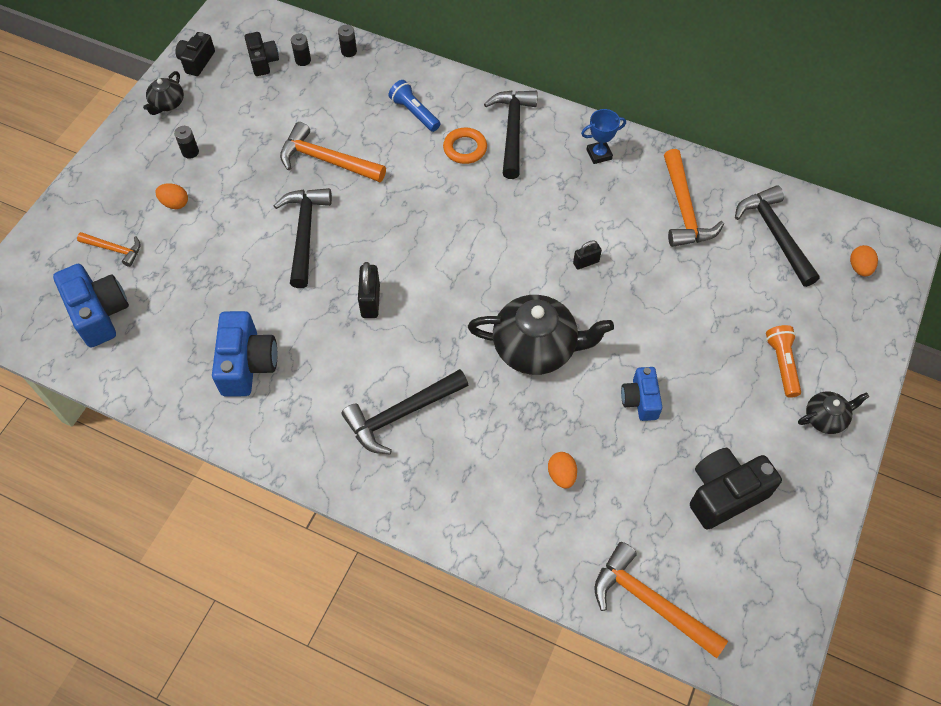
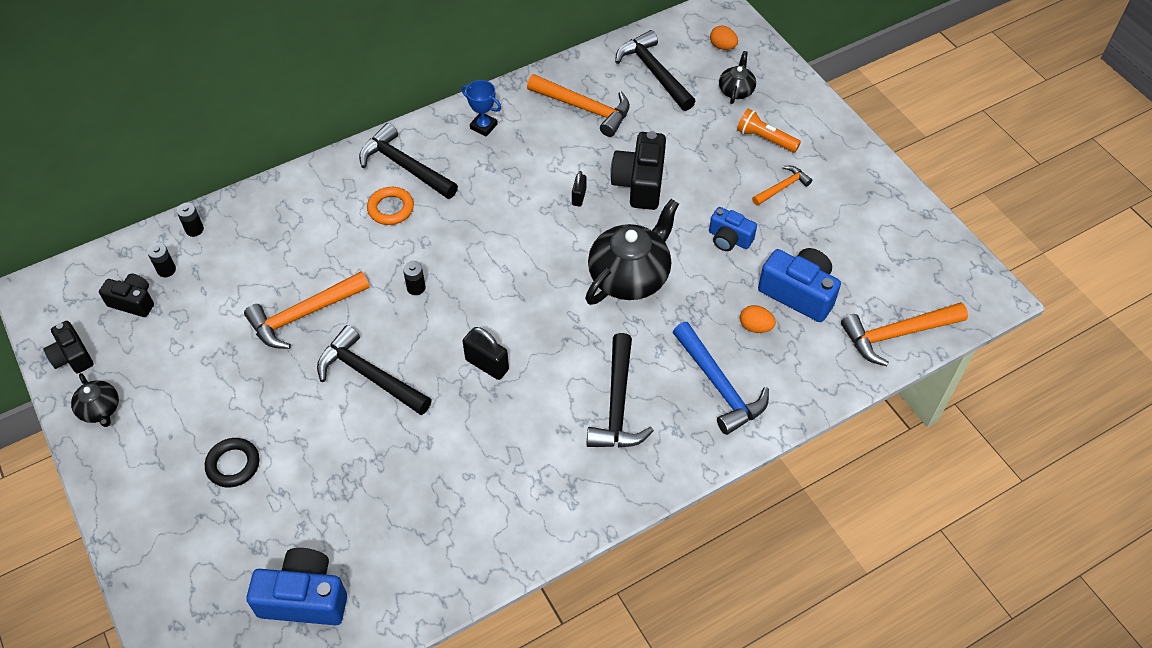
camera: 55 degrees left, 5 degrees down
orange hammer [77,232,141,267] -> orange hammer moved to [752,166,812,206]
orange egg [156,183,188,209] -> black ring [205,438,259,488]
black battery [174,126,199,159] -> black battery moved to [403,261,426,295]
blue camera [212,311,277,397] -> blue camera moved to [758,248,841,322]
blue flashlight [389,80,440,132] -> none
blue trophy [581,109,626,164] -> blue trophy turned 75 degrees counterclockwise [461,80,501,137]
black camera [690,448,782,530] -> black camera moved to [610,131,666,210]
black hammer [735,185,820,287] -> black hammer turned 45 degrees clockwise [615,30,696,111]
black teapot [798,391,869,434] -> black teapot moved to [719,51,756,104]
none -> blue hammer [673,322,769,435]

